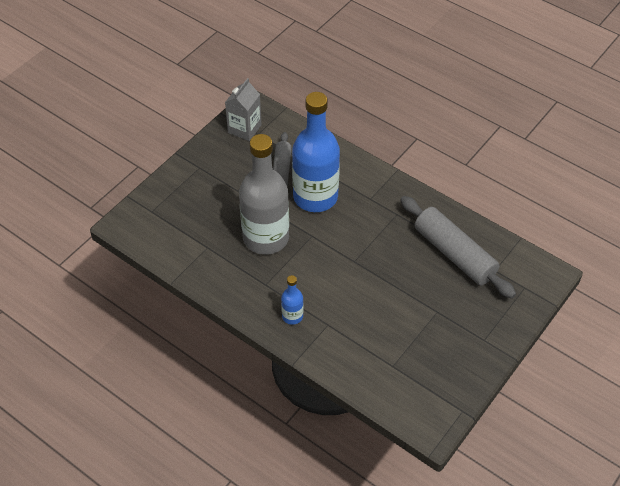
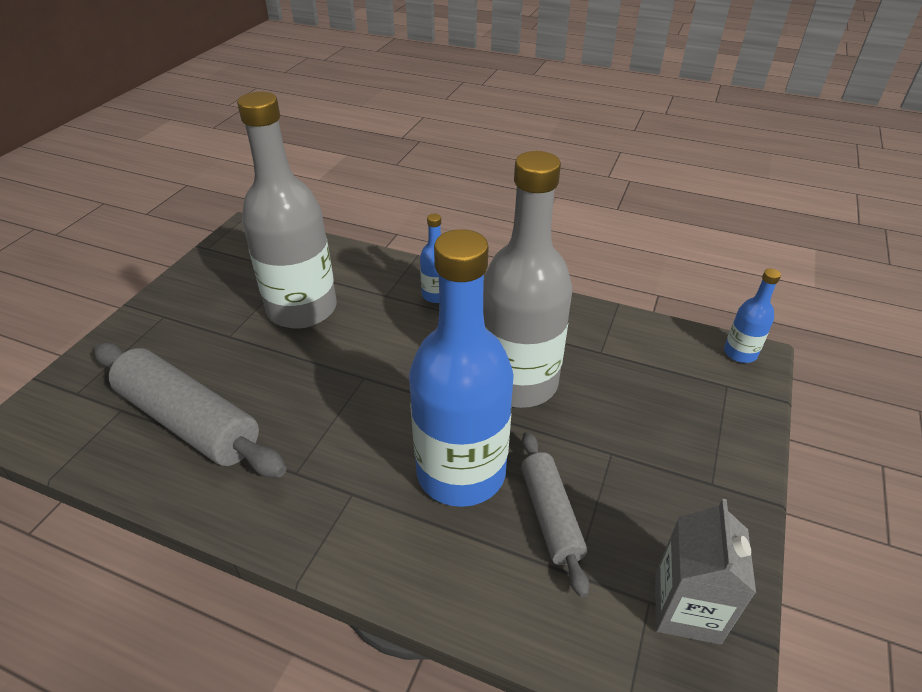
camera: 165 degrees right, 10 degrees down
none -> grey bottle [237,92,337,329]
none -> blue bottle [724,269,781,363]

